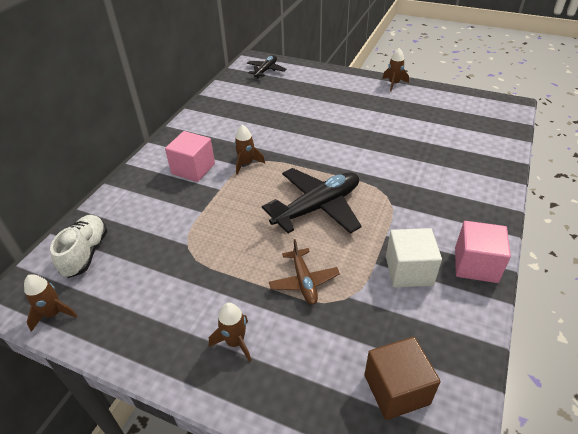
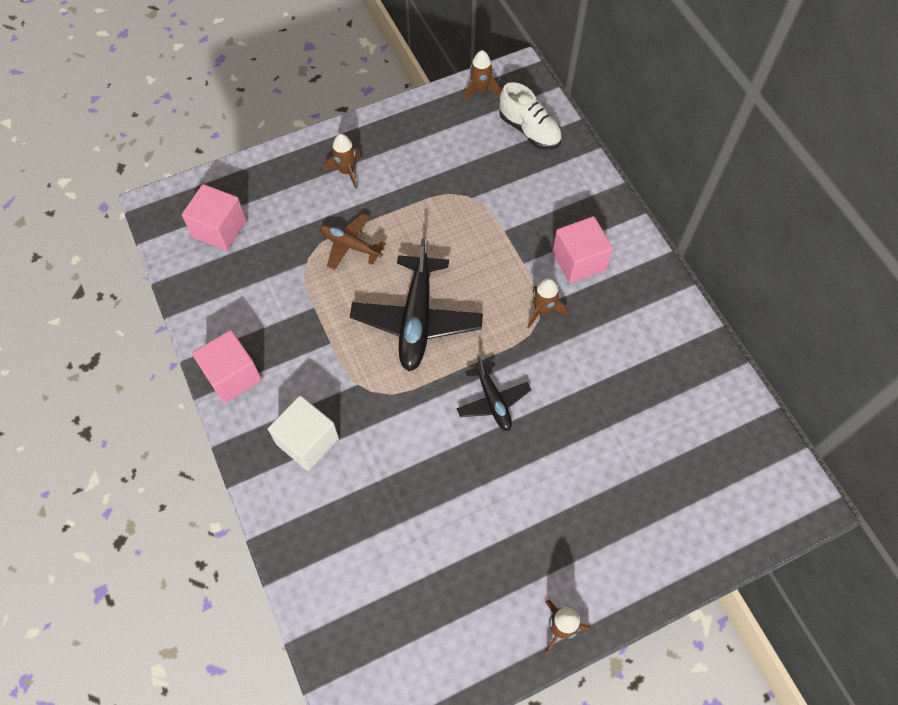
camera: 130 degrees right, 20 degrees up
black plane [247,55,286,79] -> black plane moved to [457,356,531,431]
brown cube [364,337,441,420] -> pink cube [182,184,247,251]
white cube [386,228,442,287] -> white cube moved to [268,396,339,471]

